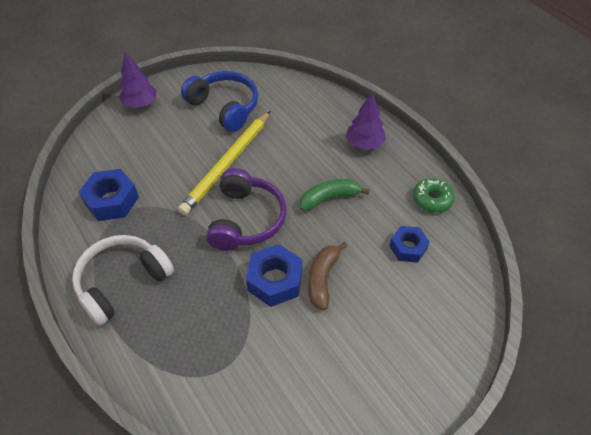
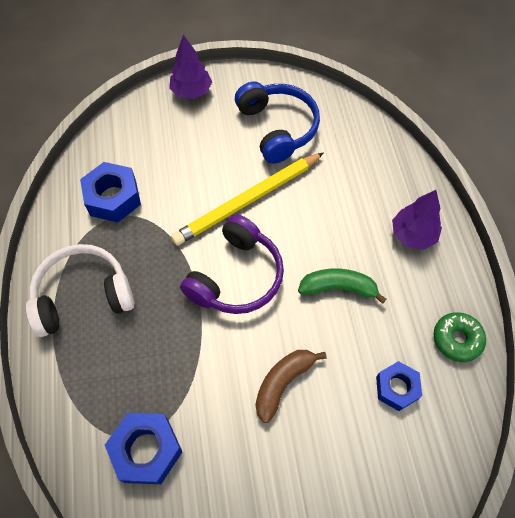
camera: 25 degrees right, 10 degrees up
blue nut [246,244,302,307] -> blue nut moved to [105,413,182,484]

